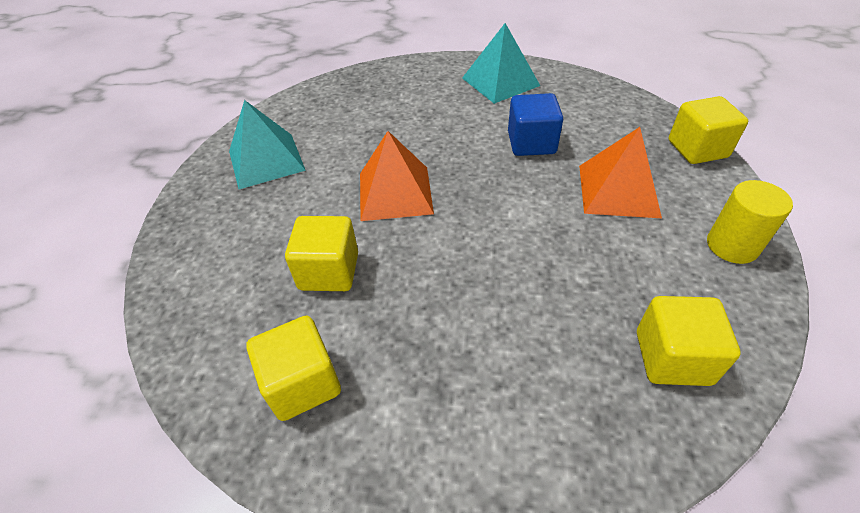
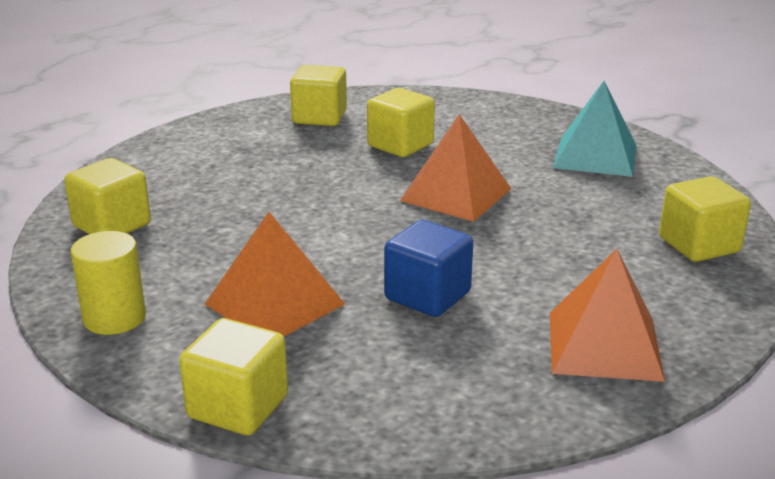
camera: 125 degrees right, 20 degrees down
turquoise pyramid [462,23,540,104] -> orange pyramid [550,249,665,382]
none -> yellow cube [659,176,751,262]

